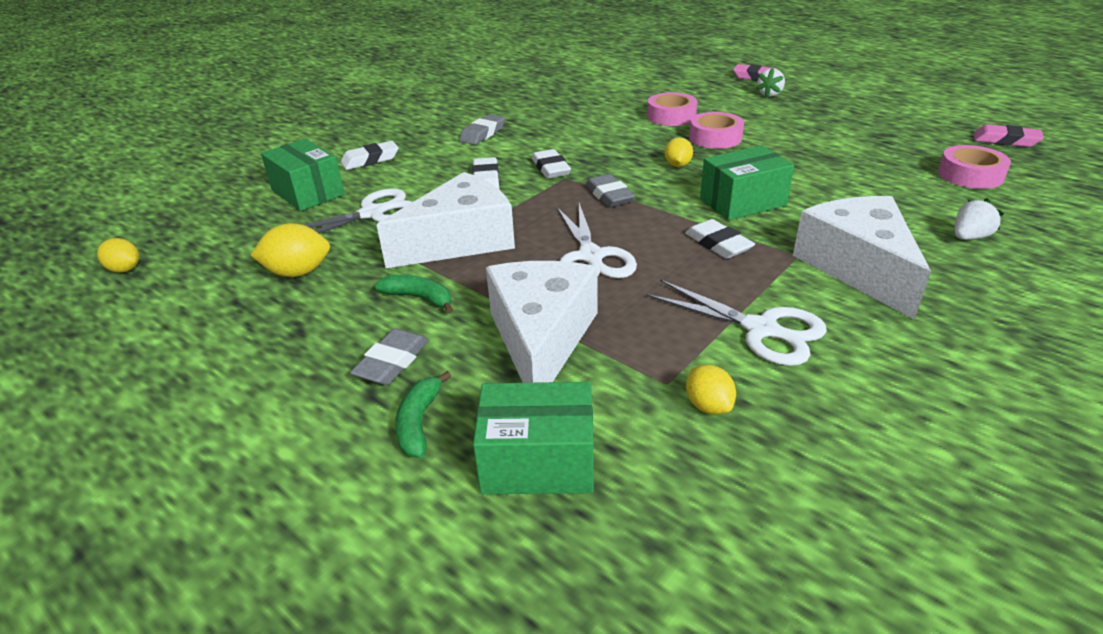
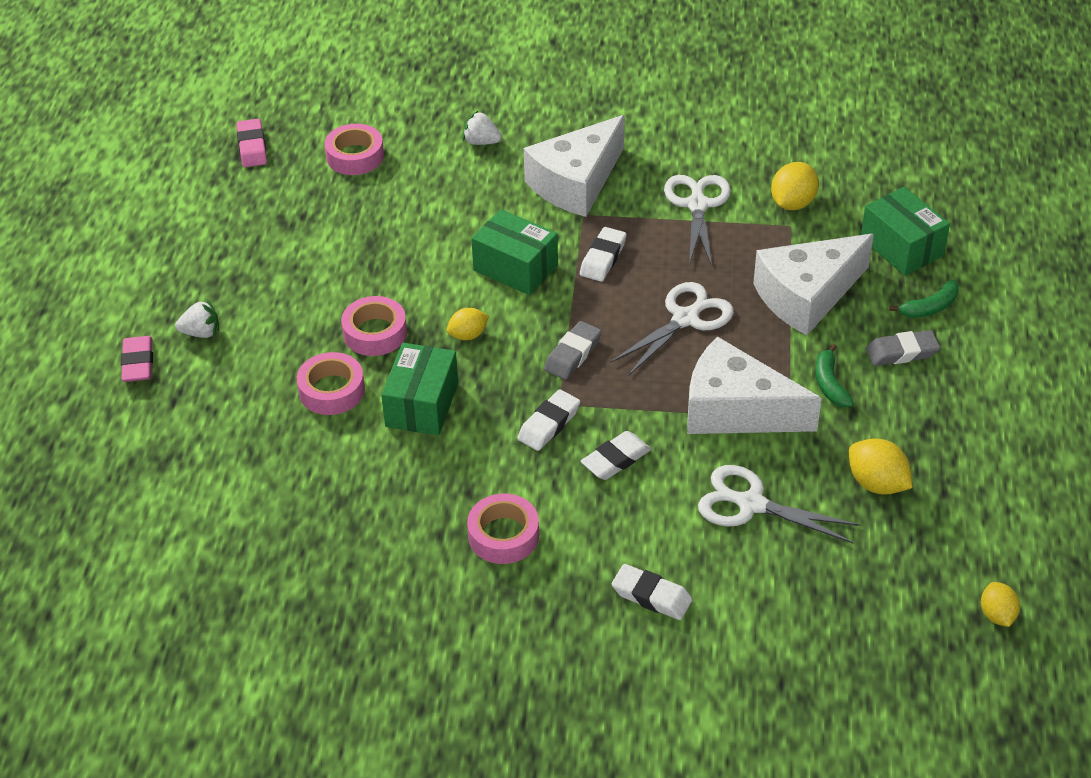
camera: 125 degrees left, 10 degrees up
green box [261,139,345,211] -> green box moved to [381,343,458,436]
grey eraser [459,114,505,145] -> pink tape [467,494,539,564]
yellow lemon [686,365,736,414] -> yellow lemon [771,162,819,210], size x1.52

